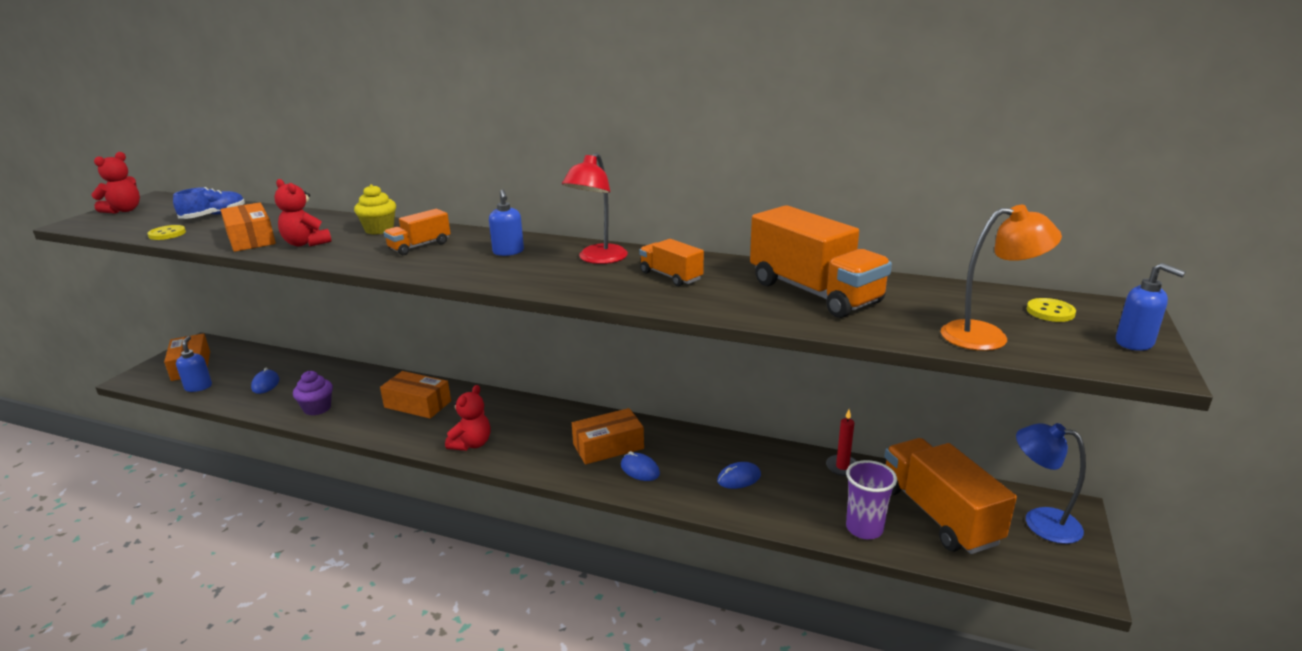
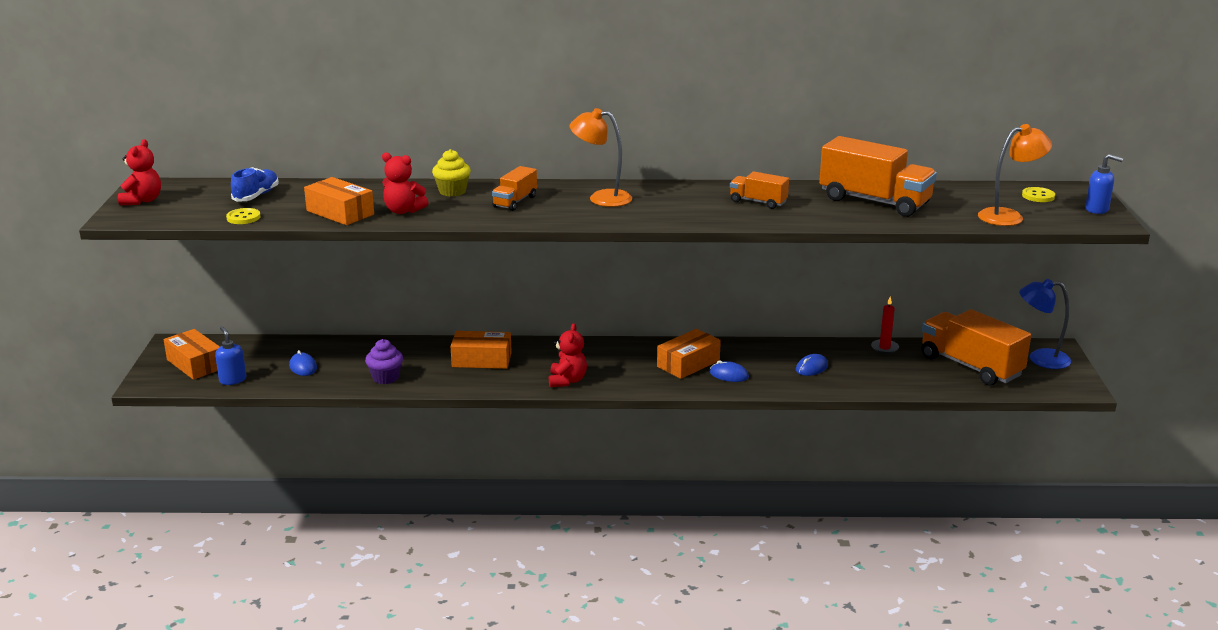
camera: 20 degrees left, 0 degrees up
blue soap dispenser [489,189,524,256] -> orange lamp [570,108,632,207]
red lamp [562,153,628,264] -> none
purple cup [846,460,897,539] -> none

